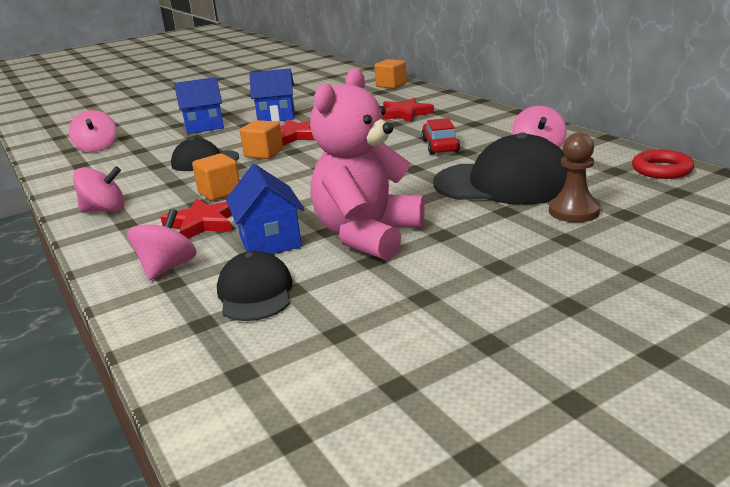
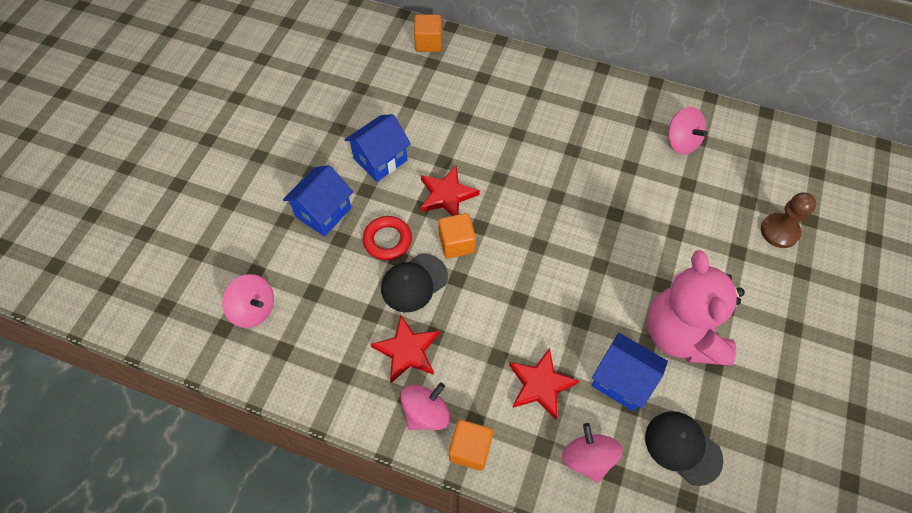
camera: 40 degrees left, 35 degrees up
orange cube [192,153,240,201] -> orange cube moved to [449,420,493,471]
red star [383,98,434,122] -> red star moved to [371,315,439,383]
red car [421,118,460,155] -> none
black cap [433,133,568,205] -> none
red ring [632,150,694,179] -> red ring moved to [363,216,412,260]

